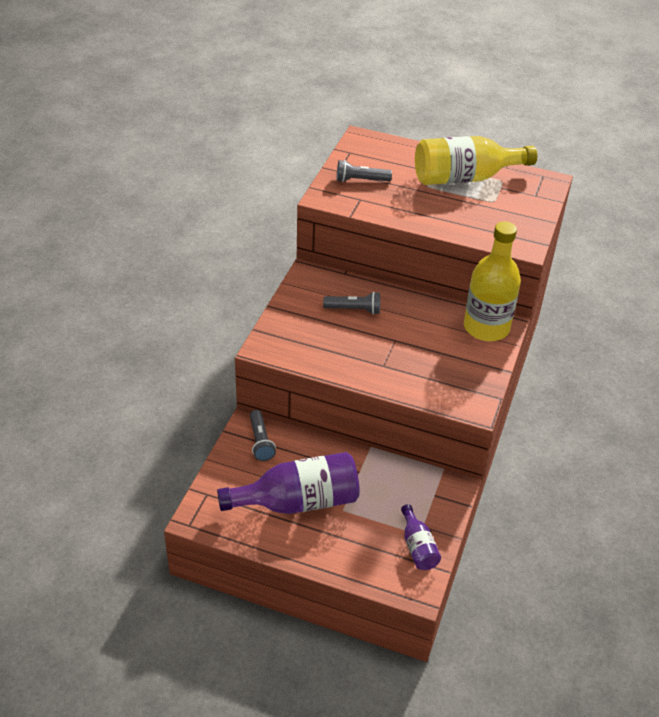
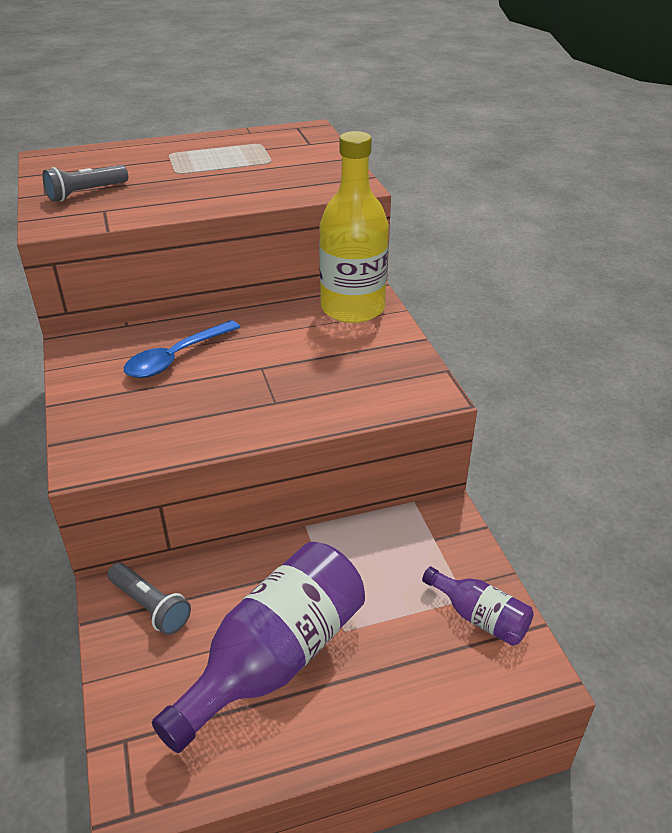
camera: 35 degrees left, 5 degrees down
grey flashlight [323,292,380,315] -> blue spoon [124,320,240,378]
yellow bottle [415,136,537,185] -> none

